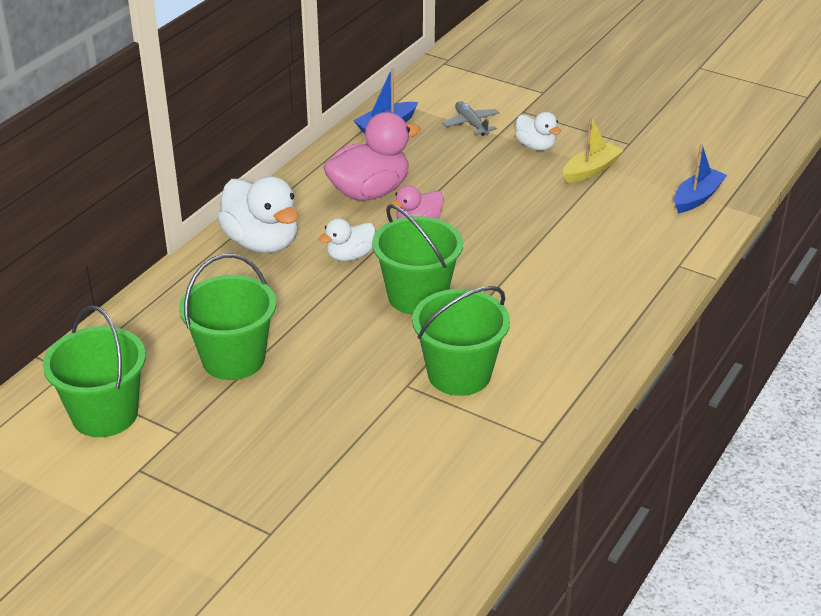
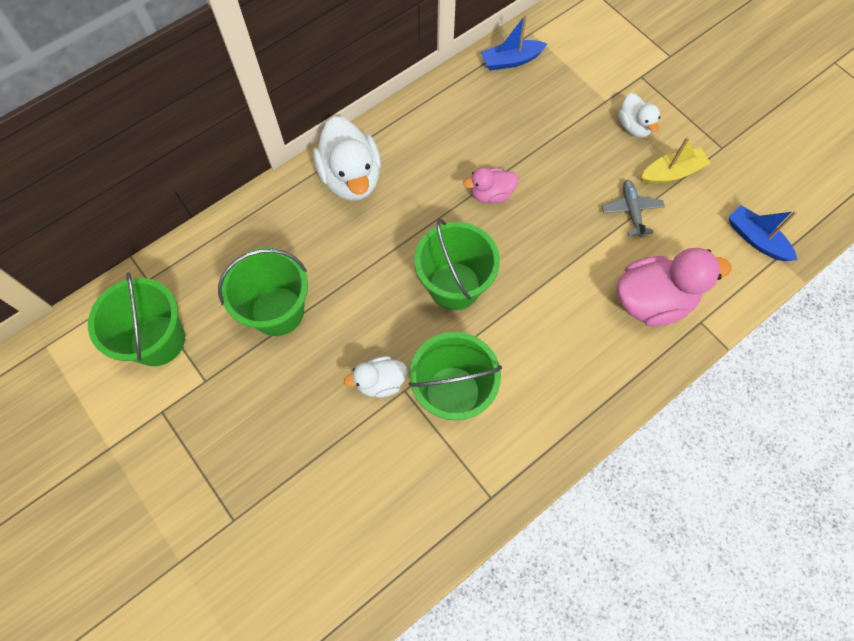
camera: 20 degrees right, 30 degrees up
white duck [319,218,375,261] -> white duck moved to [344,356,407,398]
pink duck [323,112,421,201] -> pink duck moved to [617,248,732,327]
grey plane [442,101,500,136] -> grey plane moved to [602,180,665,238]
blue boat [674,144,727,213] -> blue boat turned 105 degrees counterclockwise [729,205,797,261]

